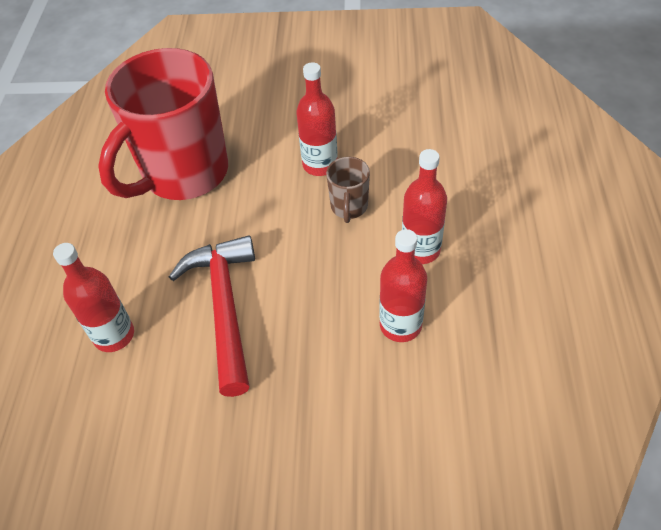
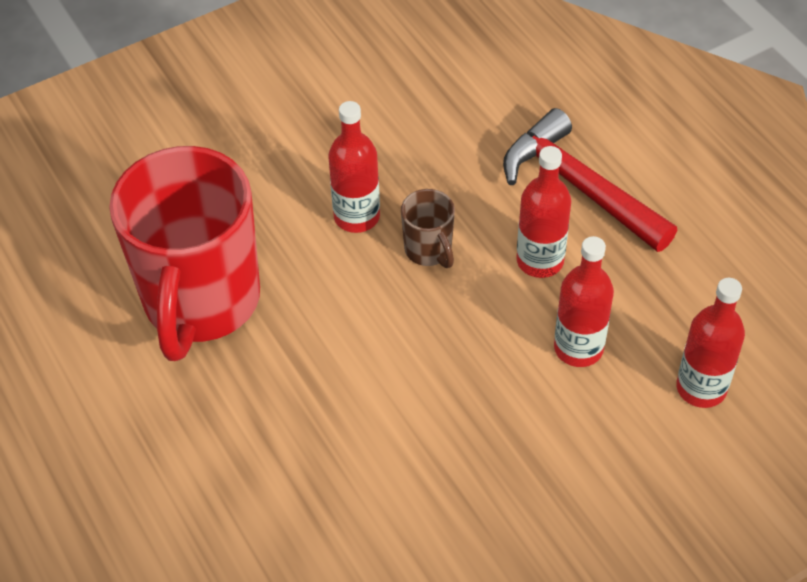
camera: 35 degrees left, 0 degrees up
red bottle [53,243,134,352] -> red bottle moved to [676,278,745,408]
red hammer [169,235,255,397] -> red hammer moved to [503,108,677,252]

